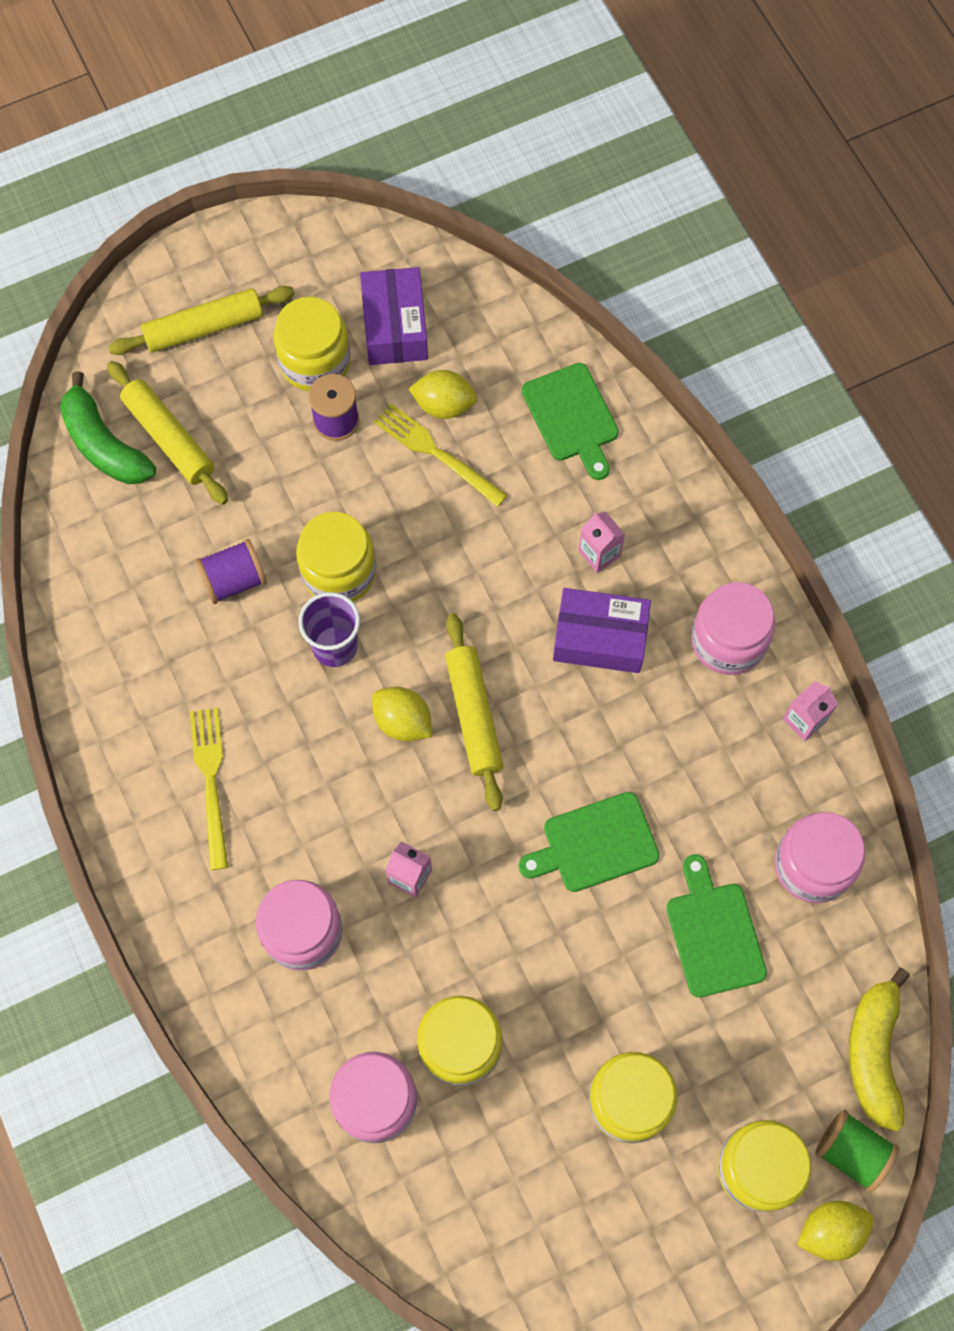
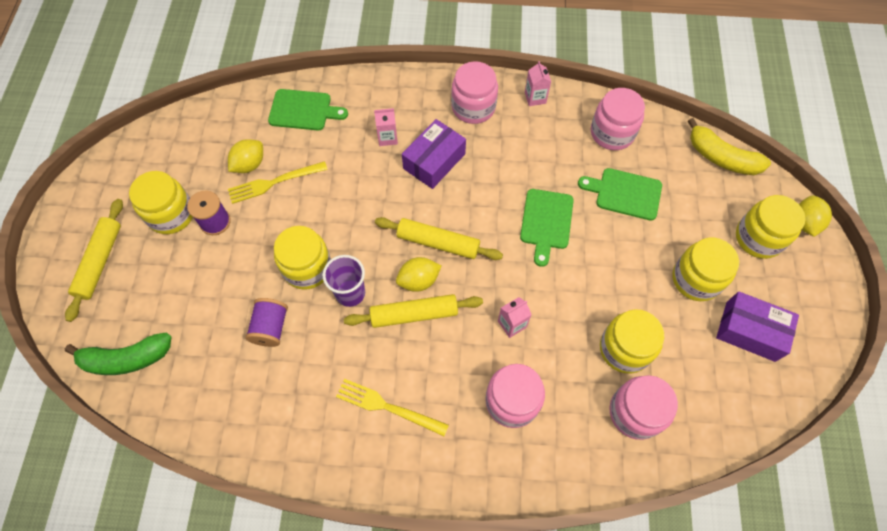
camera: 60 degrees left, 5 degrees down
yellow rolling pin [107,361,228,505] -> yellow rolling pin moved to [344,294,483,328]
purple box [360,267,428,365] -> purple box moved to [716,292,799,362]
green spool [815,1110,899,1192] -> none

